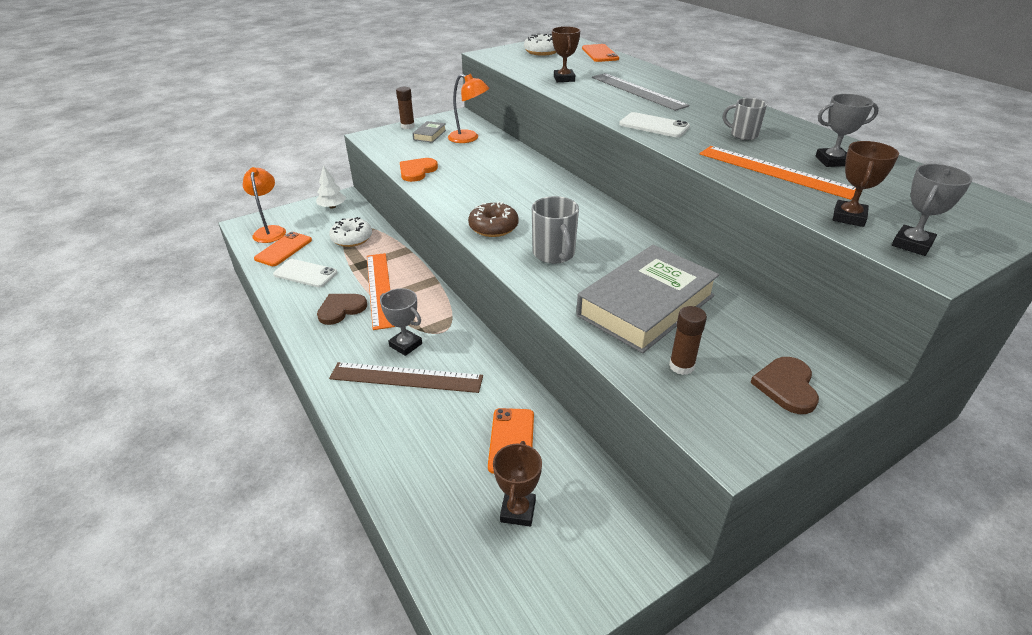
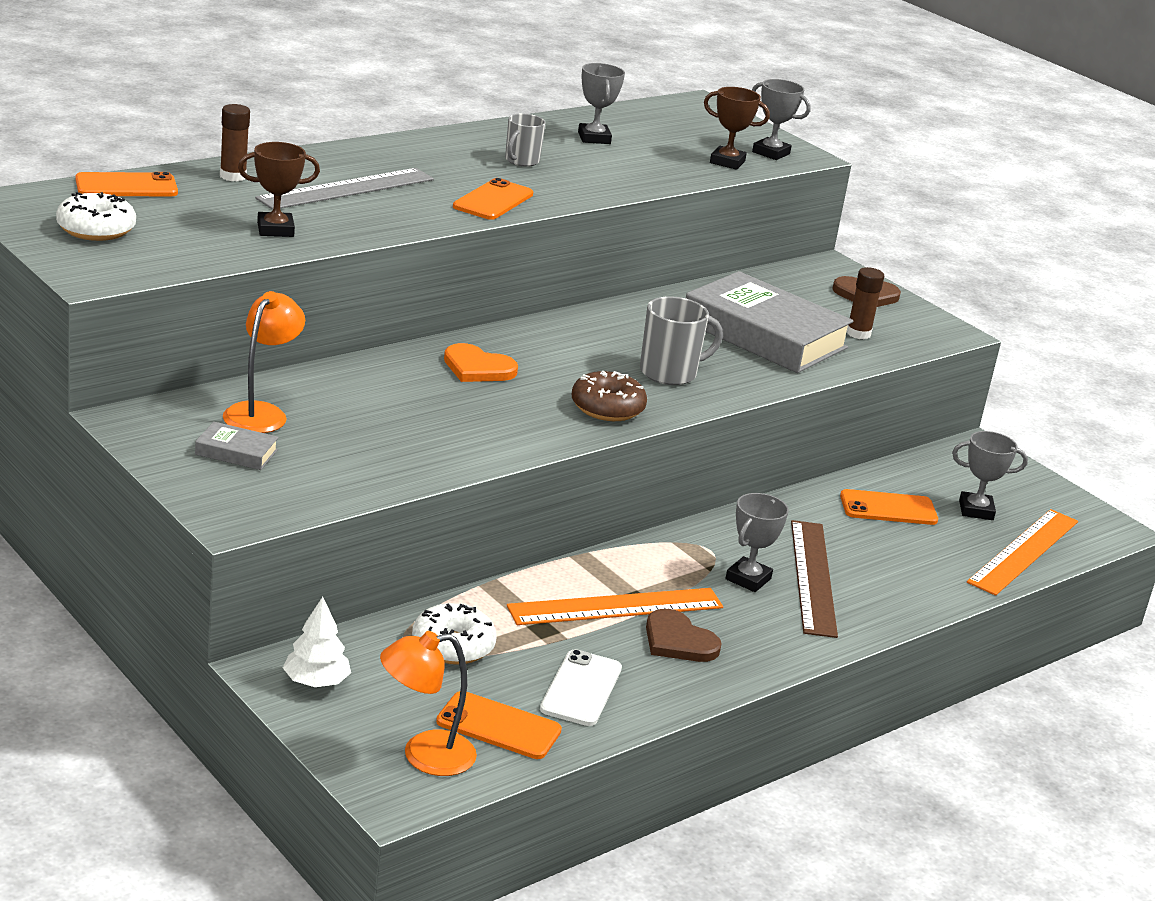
camera: 100 degrees left, 10 degrees down
brown glue stick [396,87,415,129] -> brown glue stick moved to [220,104,250,181]
orange heart [400,158,438,182] -> orange heart moved to [444,343,518,382]
brown trophy [493,441,542,527] -> grey trophy [952,431,1028,520]
white phone [619,112,690,137] -> orange phone [453,178,533,220]
orange ruler [699,146,856,200] -> orange ruler moved to [967,509,1078,596]

